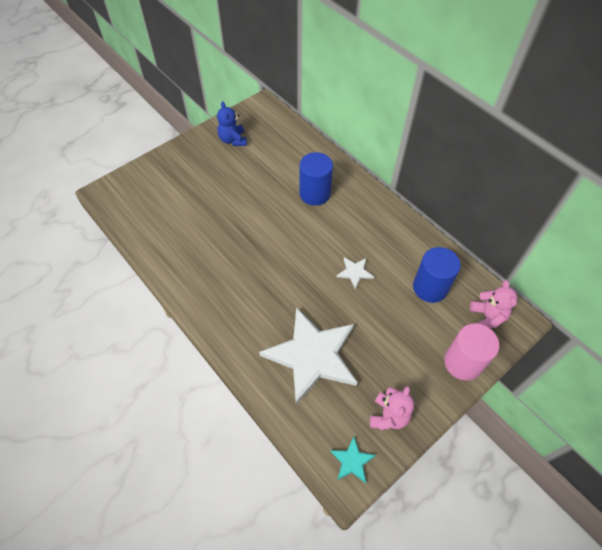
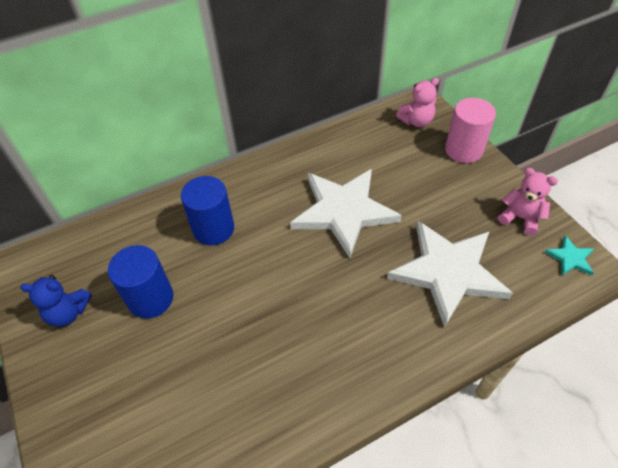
camera: 75 degrees left, 5 degrees down
white star [336,257,374,289] -> white star [290,169,402,258], size x2.43
blue cylinder [413,247,461,303] -> blue cylinder moved to [108,245,173,319]
pink teddy bear [470,280,518,329] -> pink teddy bear turned 150 degrees clockwise [396,78,439,127]

